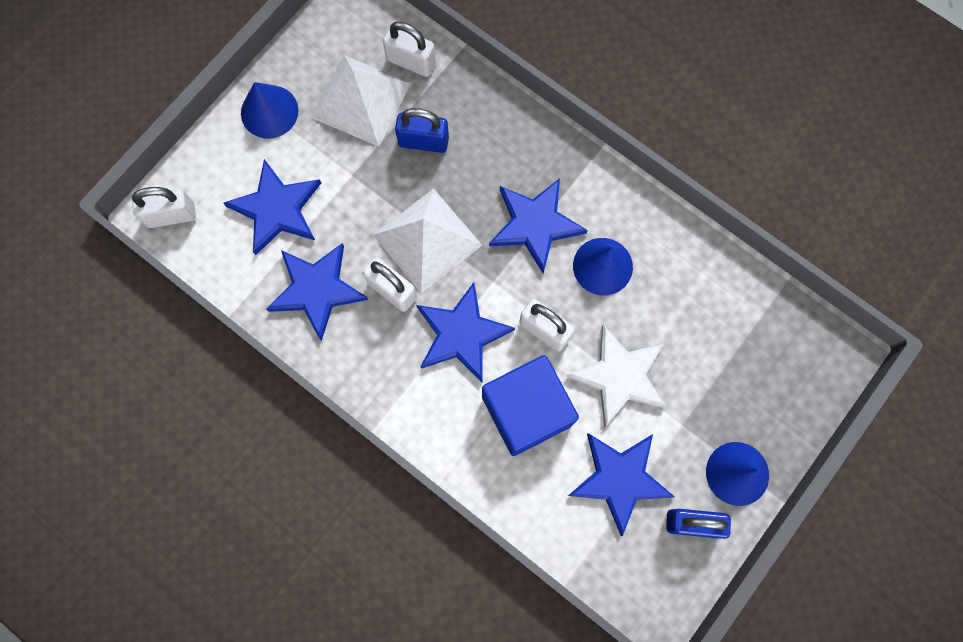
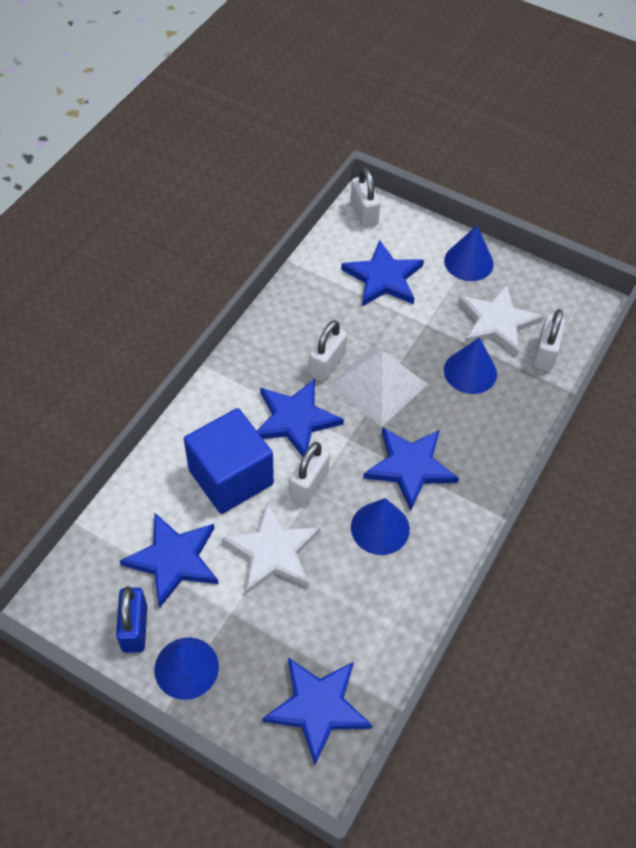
camera: 80 degrees right, 20 degrees down
blue star [266,243,368,341] -> blue star moved to [262,657,372,765]
white pyramid [311,55,411,147] -> white star [458,284,544,356]
blue padlock [395,108,449,153] -> blue cone [444,337,497,394]

